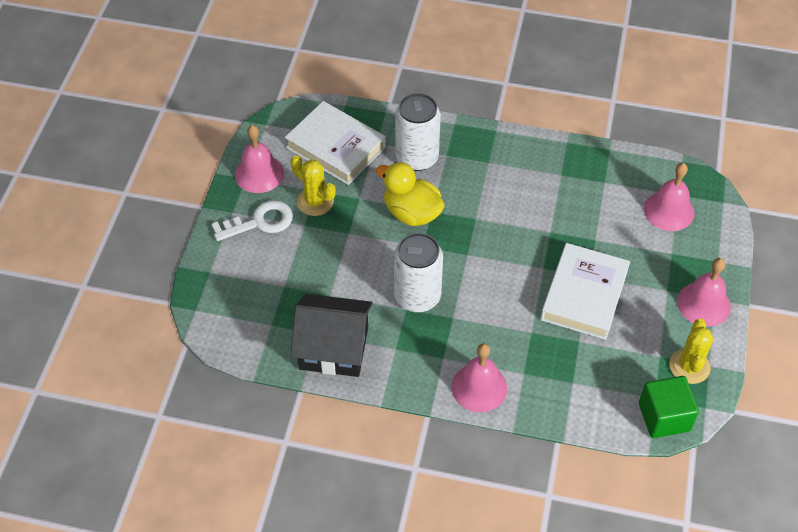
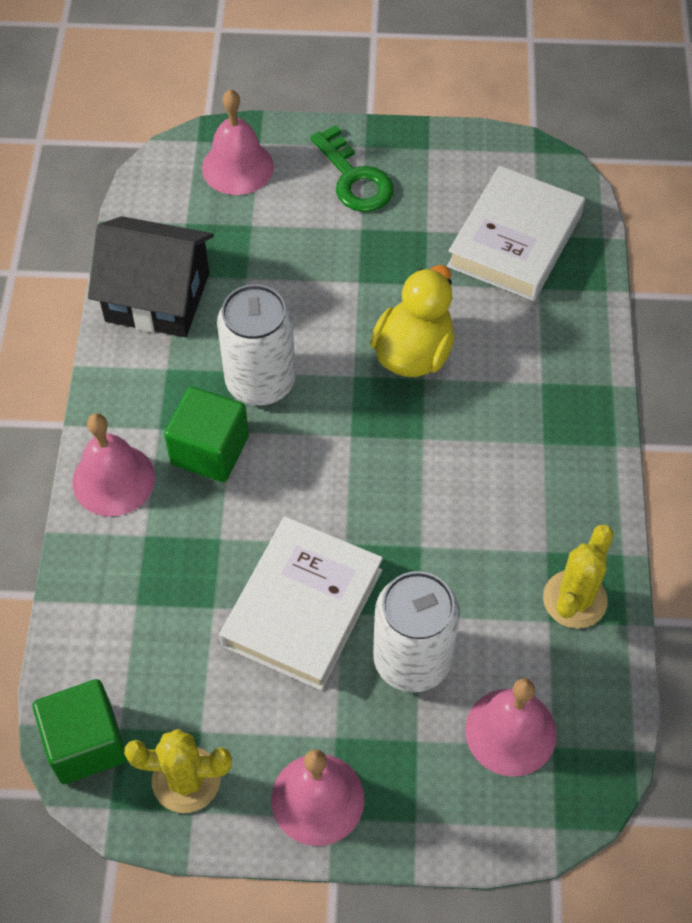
camera: 80 degrees right, 5 degrees up
white key [212,200,293,241] -> green key [310,125,394,212]
pink bell [235,125,284,193] -> pink bell moved to [202,89,274,195]
yellow cactus [290,155,336,216] -> yellow cactus moved to [543,524,614,629]
black house [291,294,373,377] -> black house turned 75 degrees counterclockwise [88,216,214,337]
white can [395,93,441,171] -> white can moved to [373,571,460,692]
white book [540,243,630,340] -> white book turned 75 degrees counterclockwise [219,516,383,691]
none -> green cube [164,386,249,482]

